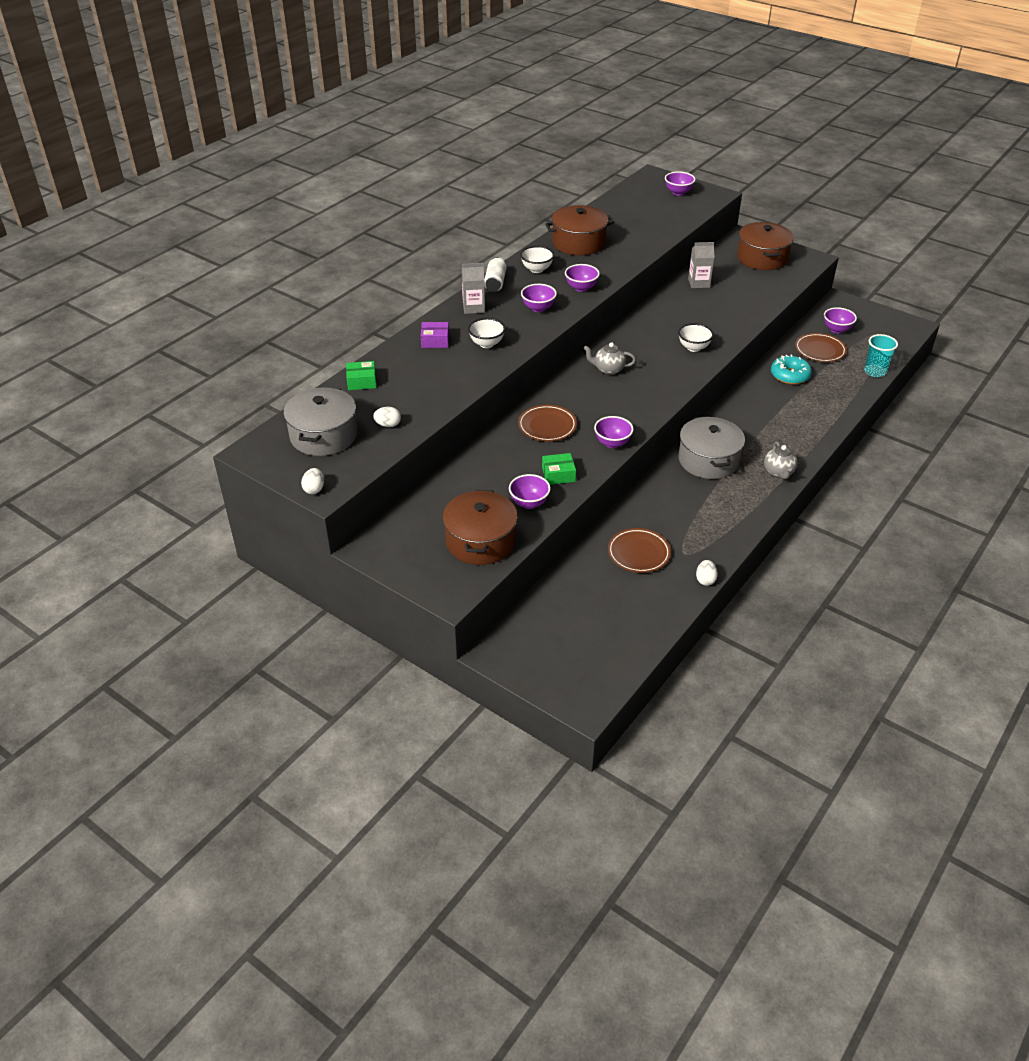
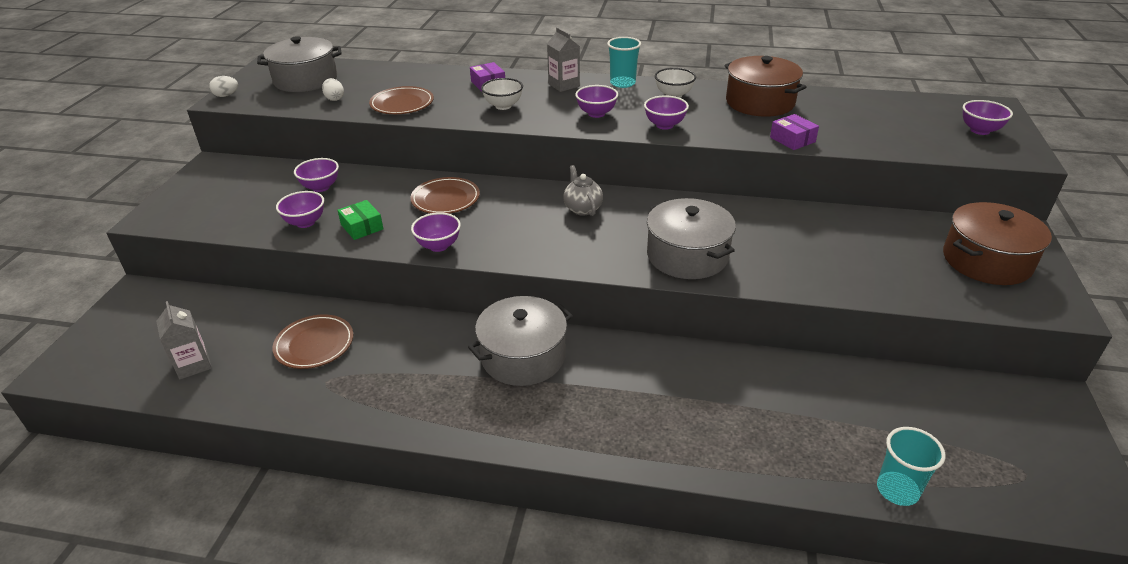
camera: 65 degrees right, 5 degrees down
green box [346,361,377,390] -> none
brown pot [442,490,518,565] -> none
white can [484,257,507,292] -> turquoise cup [607,37,641,88]
white bowl [678,323,714,352] -> grey pot [647,198,736,279]
grey carton [688,242,715,288] -> grey carton moved to [156,301,212,379]
white egg [696,560,718,586] -> none
grey teapot [764,441,798,479] -> none
turquoise donut [771,355,812,384] -> none
brown plate [795,333,847,362] -> brown plate moved to [369,86,434,114]
purple bowl [824,307,857,334] -> purple bowl moved to [294,158,339,192]
none -> purple box [770,114,819,150]

